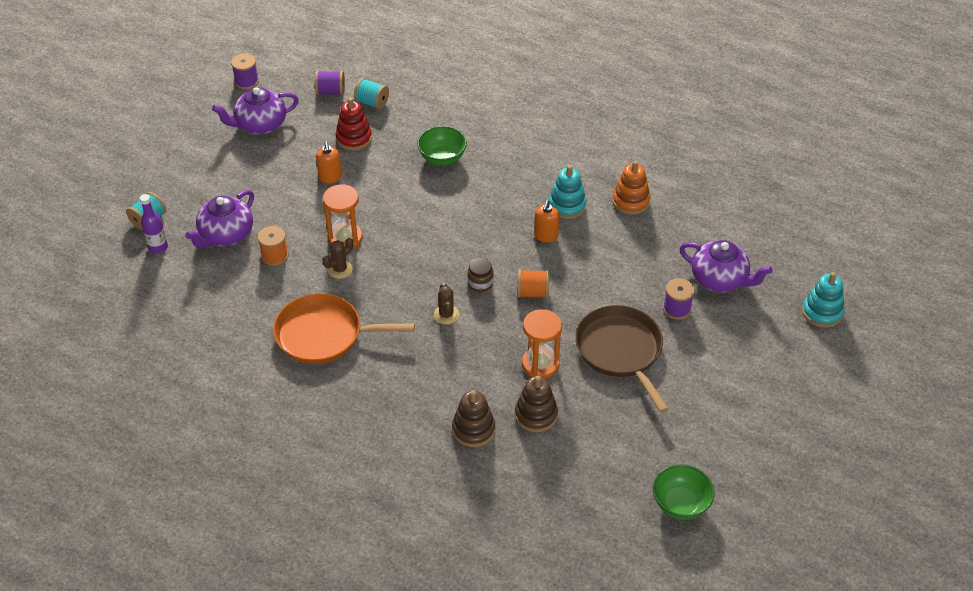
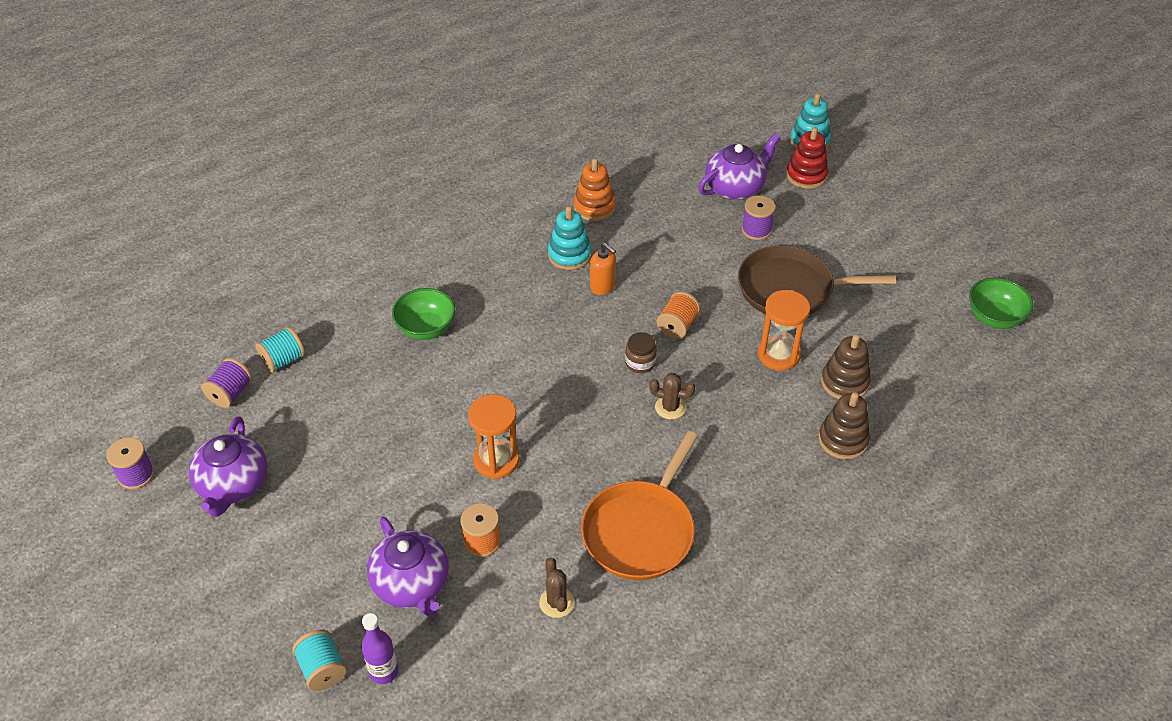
camera: 65 degrees left, 0 degrees up
orange soap dispenser [316,141,342,183] -> none
brown cactus [322,238,353,279] -> brown cactus moved to [539,557,575,618]
red stacking toy [336,98,372,150] -> red stacking toy moved to [786,127,828,189]

